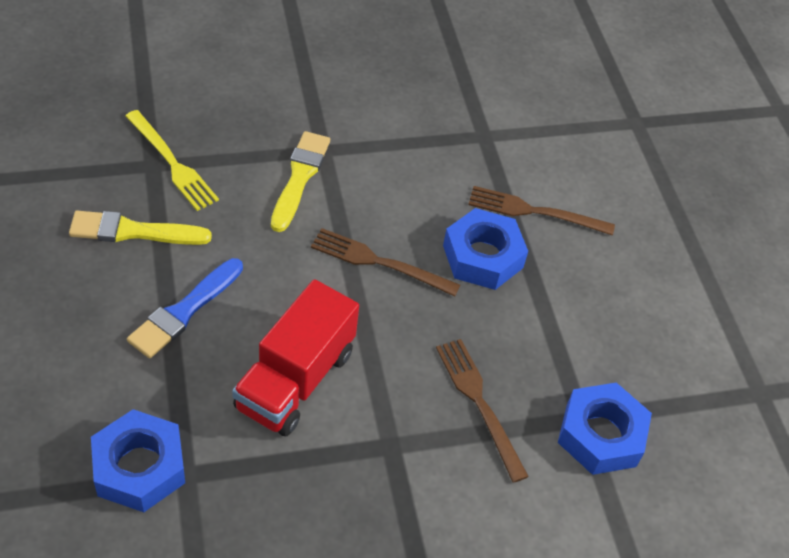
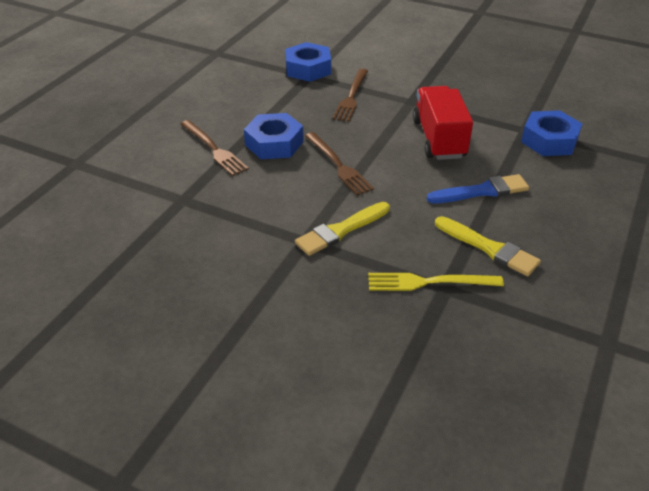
camera: 135 degrees left, 10 degrees down
yellow fork [125,110,219,211] -> yellow fork turned 90 degrees counterclockwise [368,273,504,291]
red truck [232,279,359,436] -> red truck turned 75 degrees counterclockwise [413,86,473,160]

